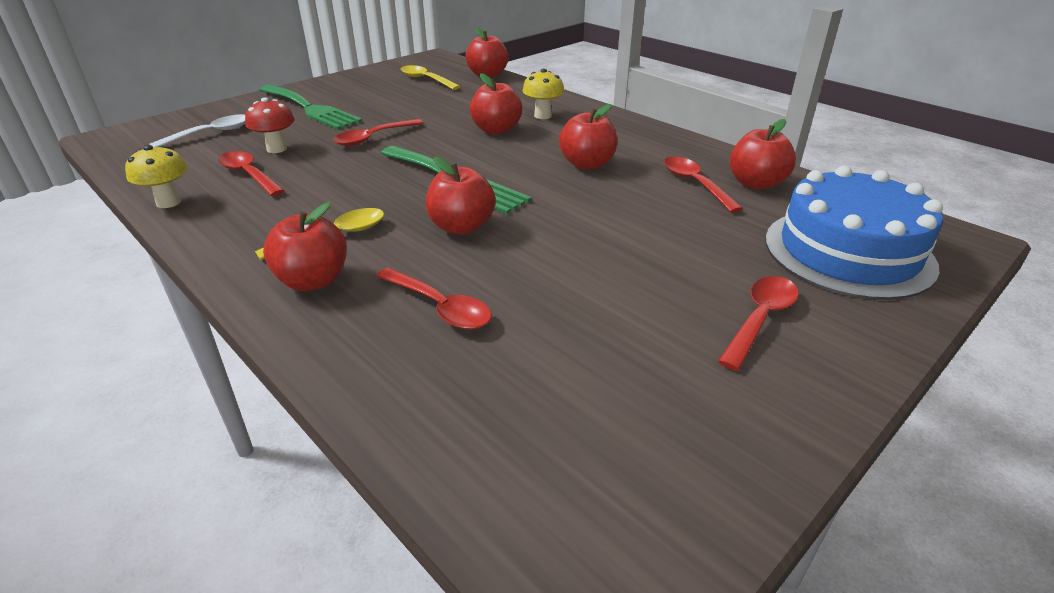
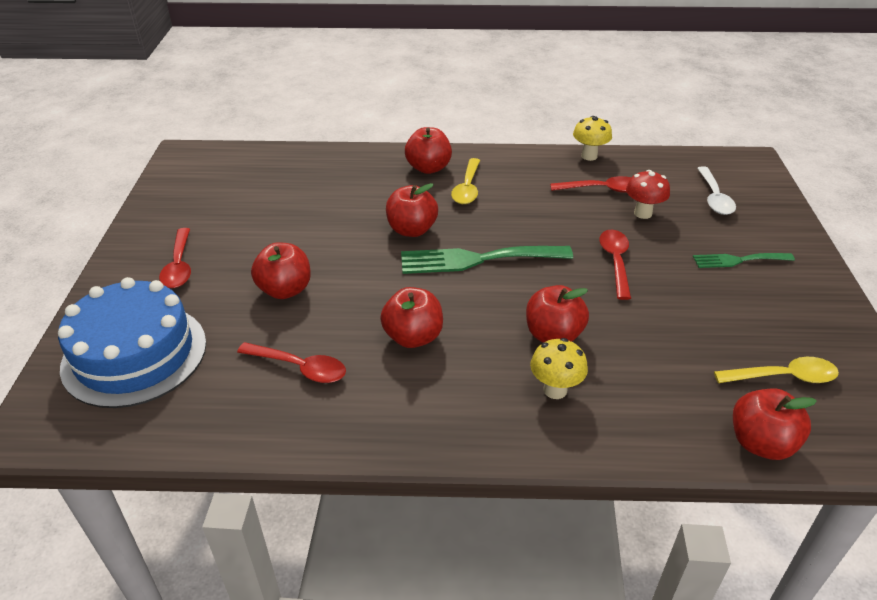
camera: 135 degrees right, 5 degrees up
green fork [259,85,362,130] -> green fork [693,253,795,268], size x0.58
red spoon [376,268,492,330] -> none
red apple [730,119,796,190] -> red apple moved to [251,242,311,299]

